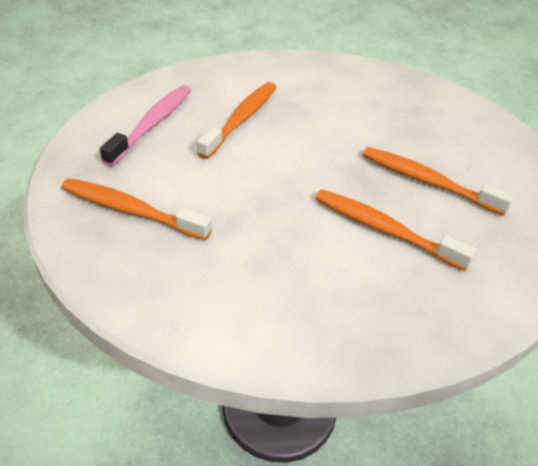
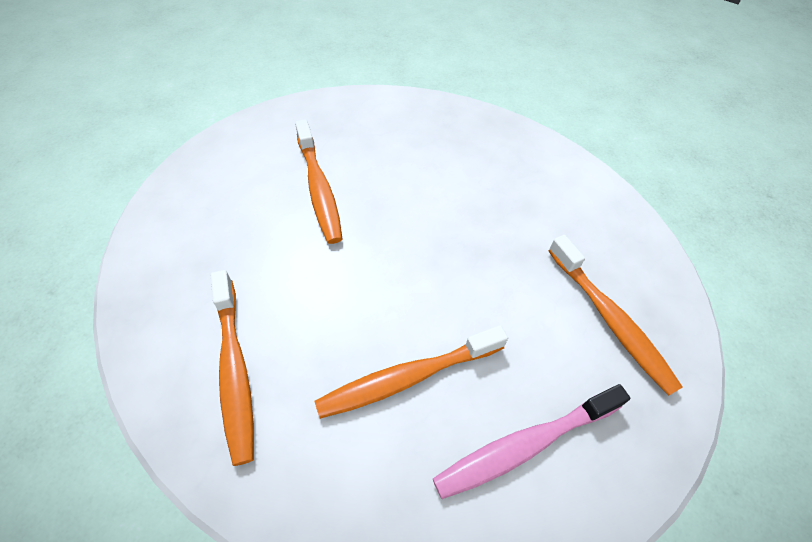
camera: 140 degrees left, 10 degrees up
orange toothbrush [315,189,477,271] -> orange toothbrush moved to [211,270,254,466]

